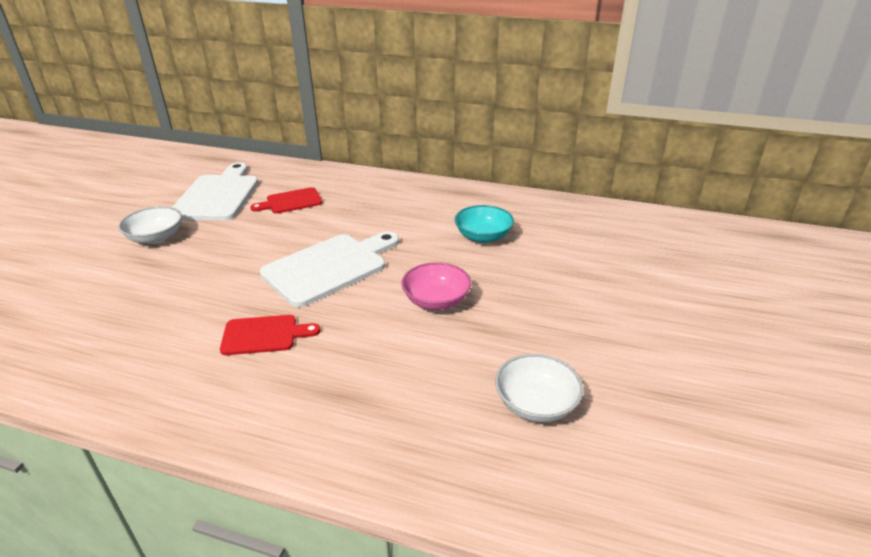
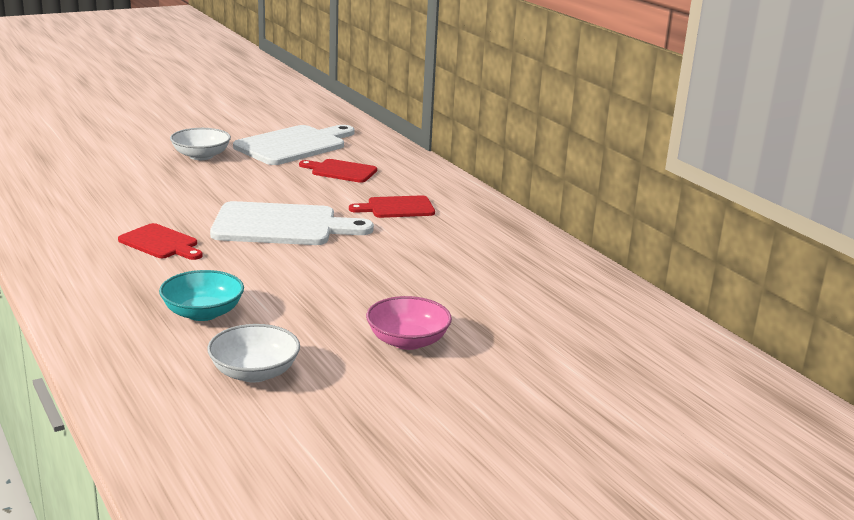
camera: 40 degrees right, 10 degrees down
pink bowl [401,262,471,310] -> pink bowl moved to [366,296,452,350]
turquoise bowl [455,205,514,243] -> turquoise bowl moved to [159,270,244,321]
none -> red cutting board [349,195,435,218]

